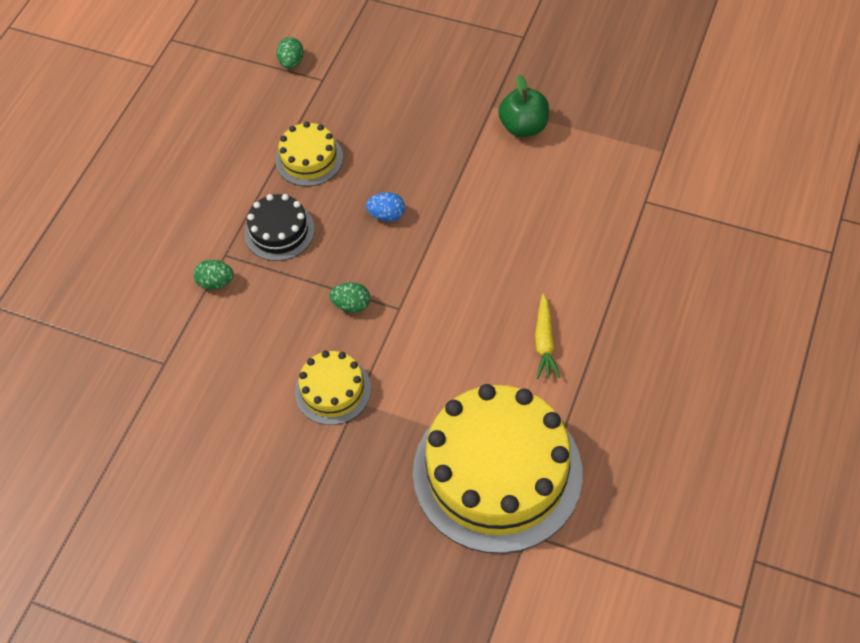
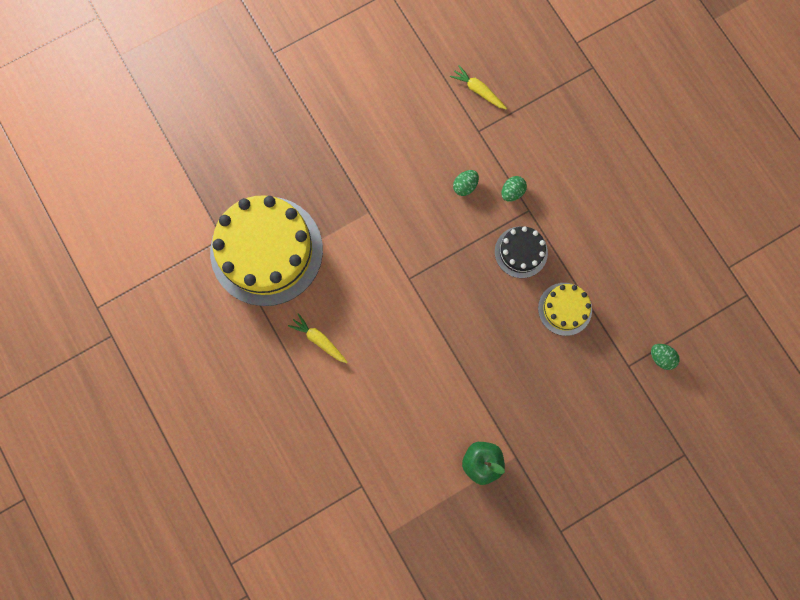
camera: 125 degrees right, 20 degrees up
yellow cake [295,351,371,425] -> none
green egg [329,282,370,313] -> green egg moved to [453,170,479,196]
blue egg [366,192,405,222] -> none
none -> yellow carrot [450,65,507,110]

